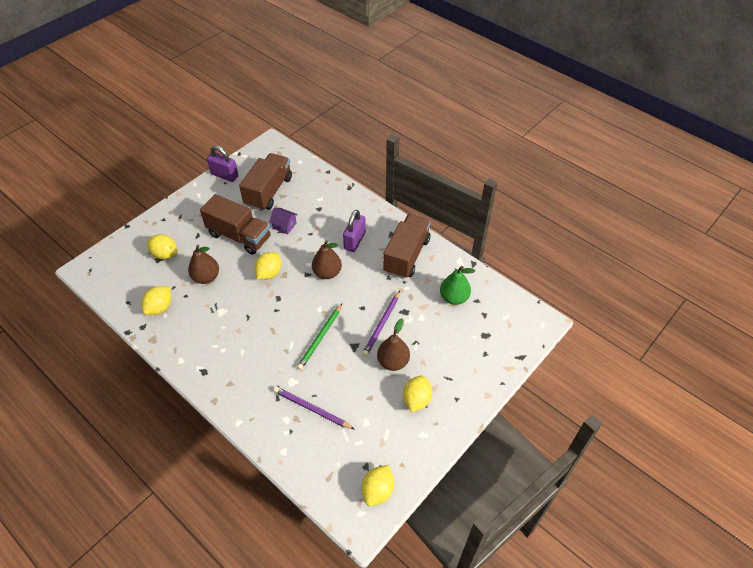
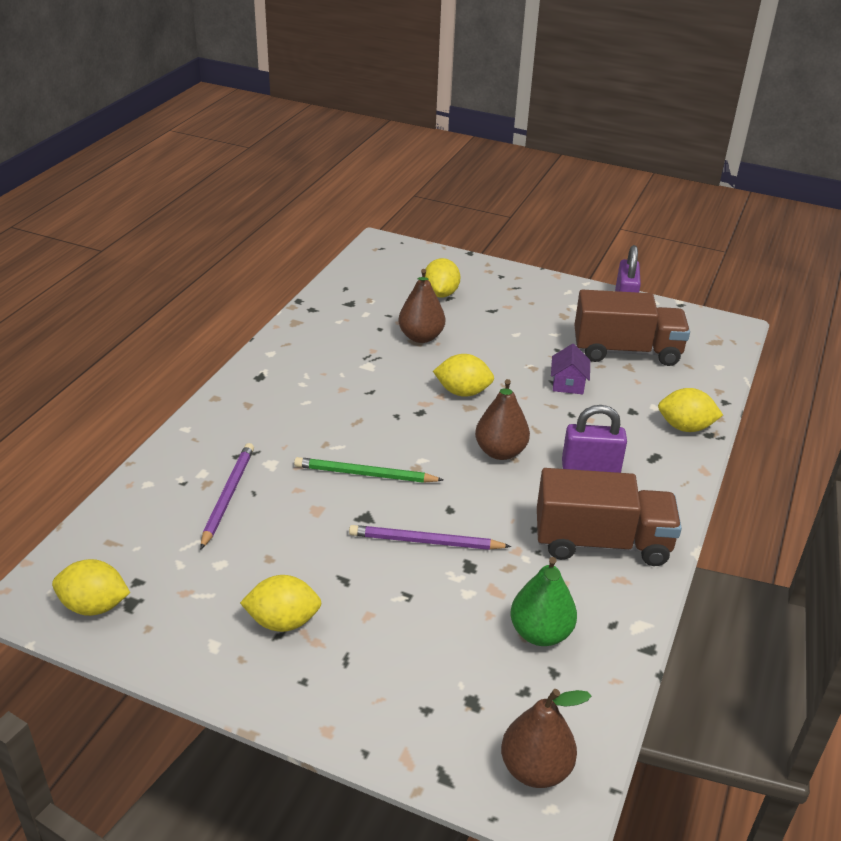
camera: 70 degrees right, 15 degrees down
yellow lemon [141,286,171,315] -> yellow lemon moved to [658,388,723,432]
brown truck [200,194,270,255] -> none
brown pear [377,318,410,371] -> brown pear moved to [501,689,591,788]

